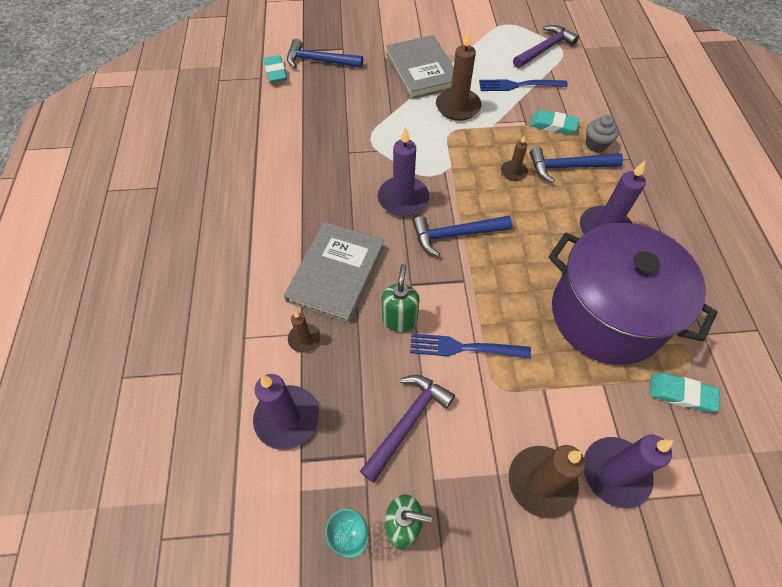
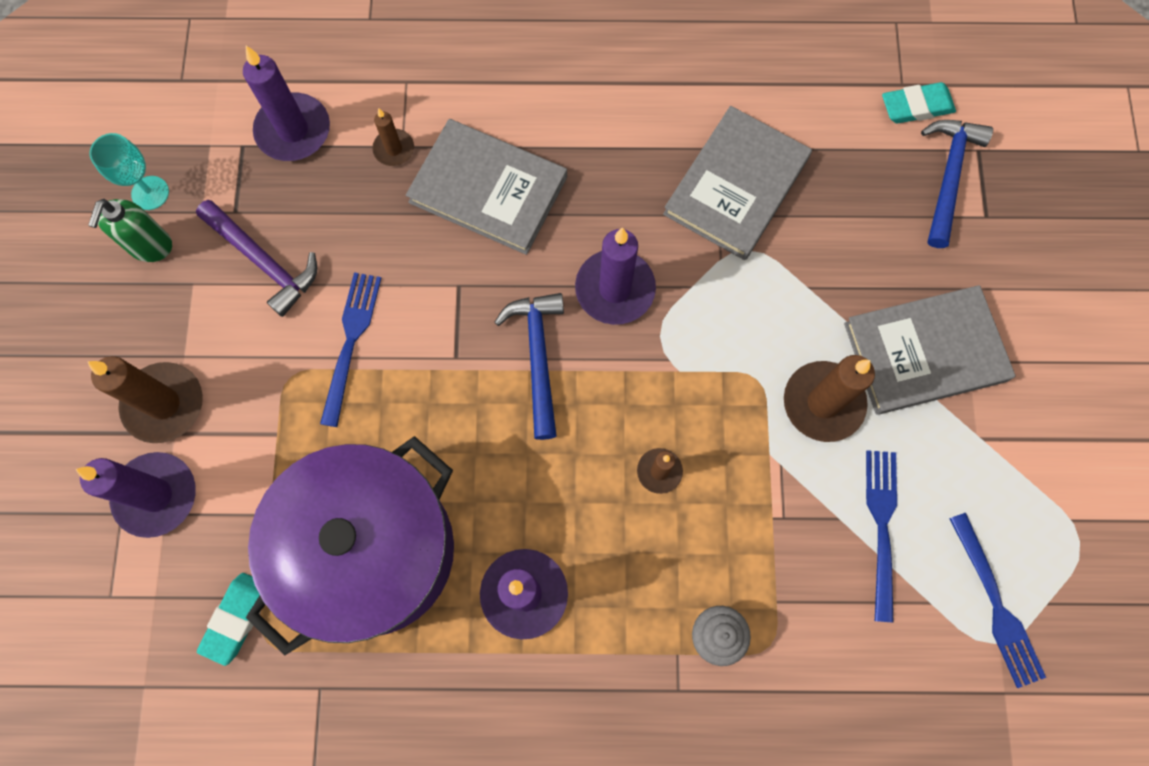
camera: 95 degrees right, 15 degrees up
green soap dispenser [382,264,419,332] -> none
purple hammer [513,25,579,68] -> blue fork [949,513,1046,688]
blue hammer [529,147,623,183] -> none
turquoise eraser [530,110,579,135] -> none
none -> grey book [663,106,812,260]

